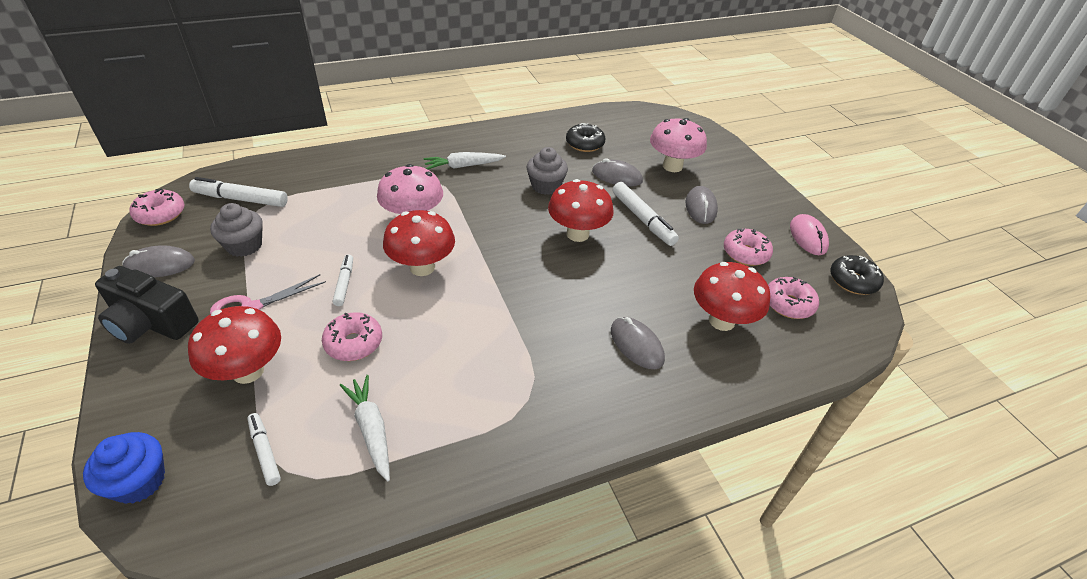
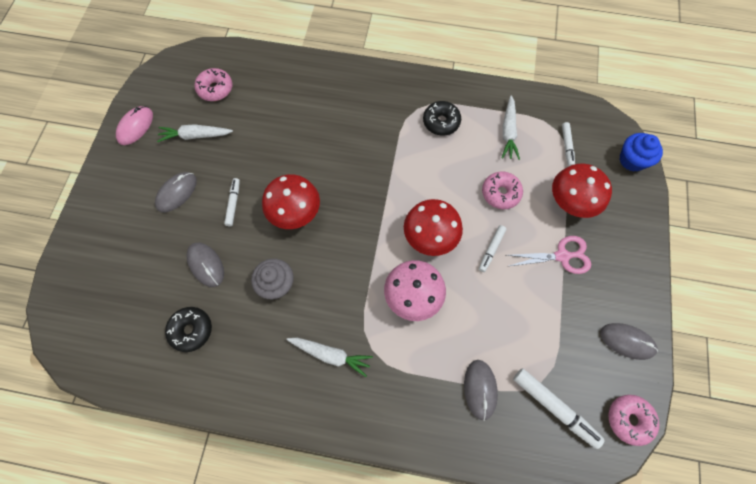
camera: 145 degrees left, 25 degrees up
black camera [95,266,199,344] -> none
grey cupcake [210,203,263,257] -> none
grey mouse [611,317,665,369] -> grey mouse moved to [464,360,498,420]
white marker [613,182,679,246] -> white marker [224,178,240,226], size x0.59
pink mushroom [650,118,707,172] -> none
red mushroom [694,262,770,331] -> none
pink donut [724,228,773,266] -> white carrot [157,124,233,142]
black donut [830,255,884,295] -> black donut moved to [423,101,461,136]

